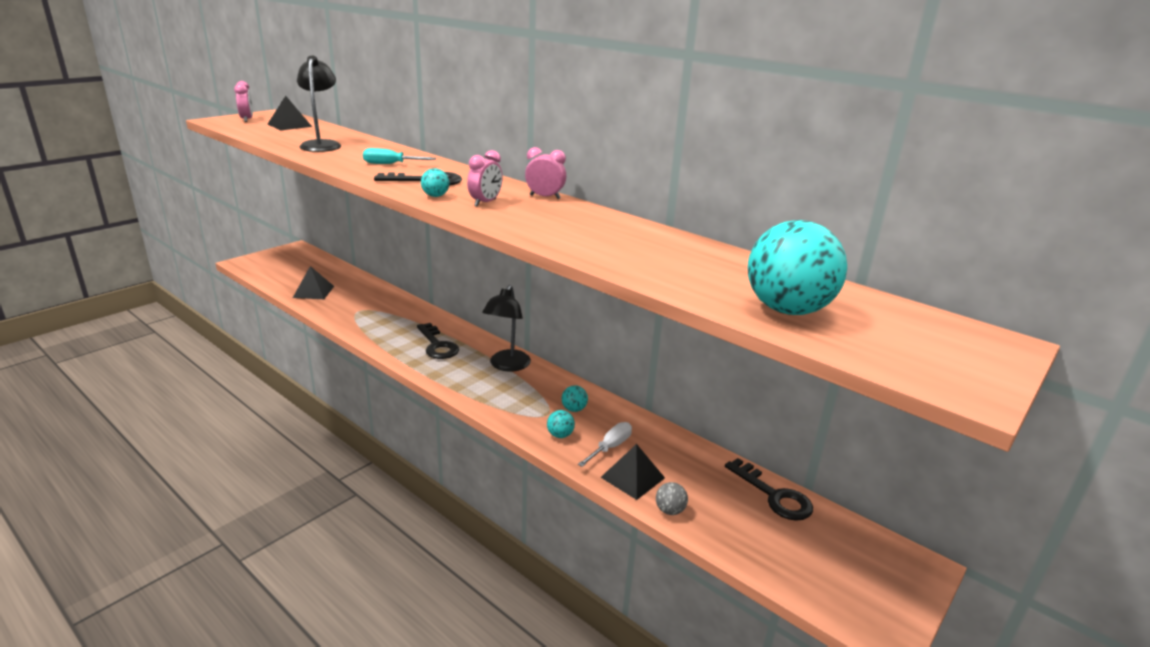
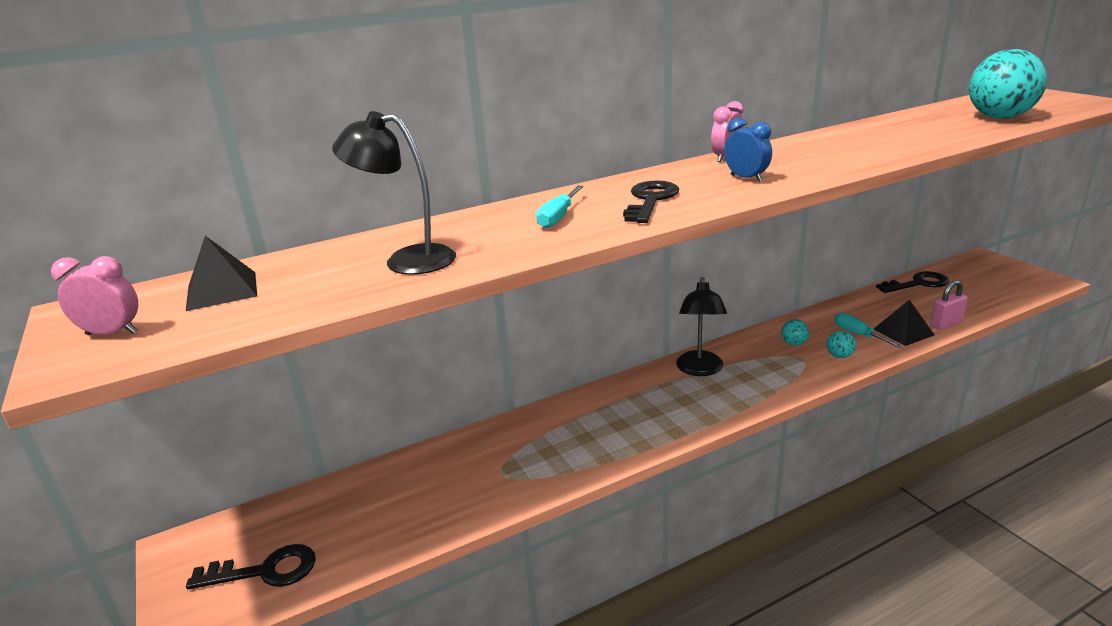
camera: 65 degrees left, 0 degrees up
black pyramid [293,266,334,299] -> none
black key [417,323,459,359] -> black key moved to [186,544,316,590]
turquoise ball [421,168,449,197] -> none
pink clock [467,150,503,207] -> blue clock [724,118,772,182]
black lamp [482,285,531,372] -> black lamp turned 60 degrees clockwise [676,277,727,376]
white screwdriver [578,422,632,467] -> turquoise screwdriver [834,313,903,348]
grey ball [656,482,688,515] -> pink padlock [930,280,968,330]

